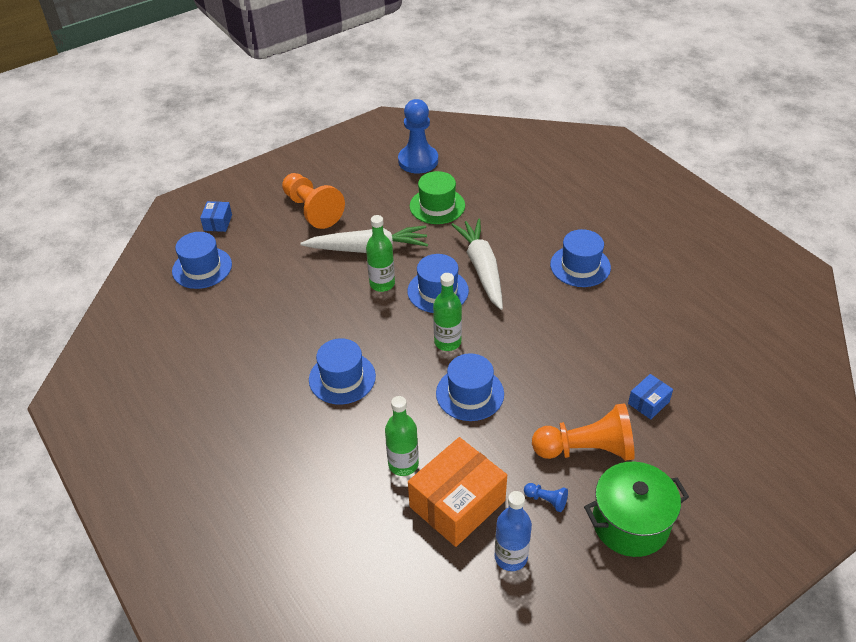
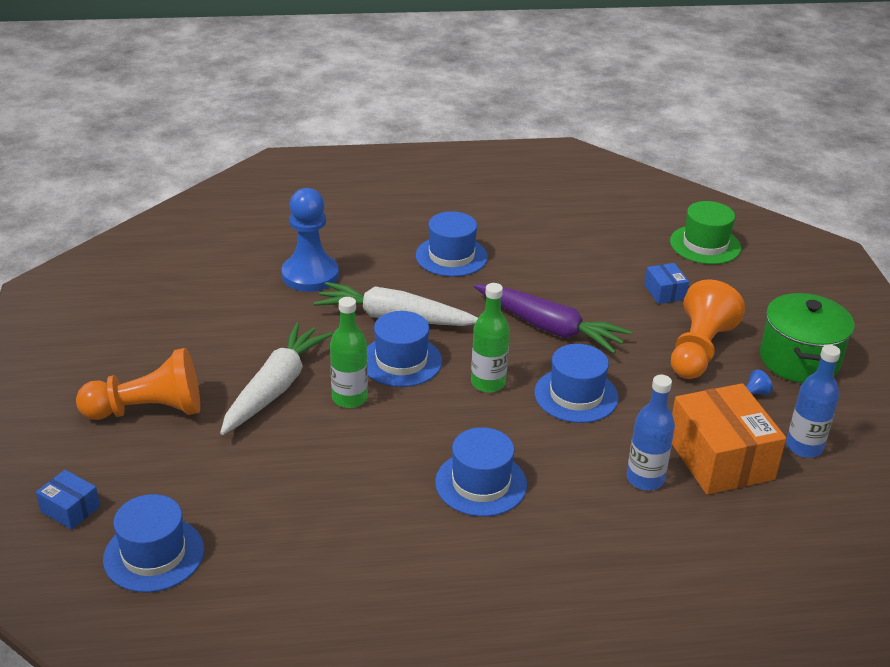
camera: 65 degrees left, 10 degrees down
green bottle [385,396,419,476] -> blue bottle [626,375,675,490]
blue pawn [398,99,438,173] -> blue pawn moved to [282,188,339,292]
green hat [410,171,465,224] -> green hat moved to [670,201,741,264]
none -> purple carrot [474,284,631,354]

